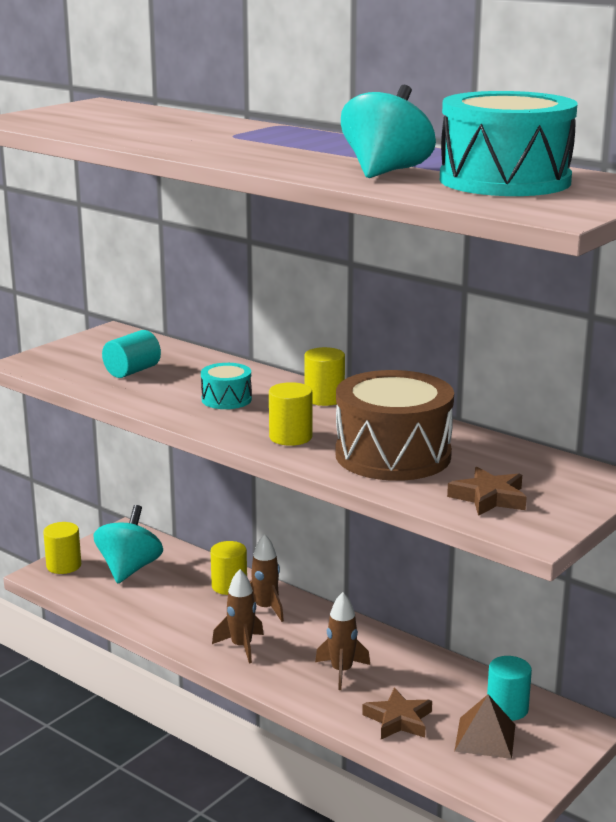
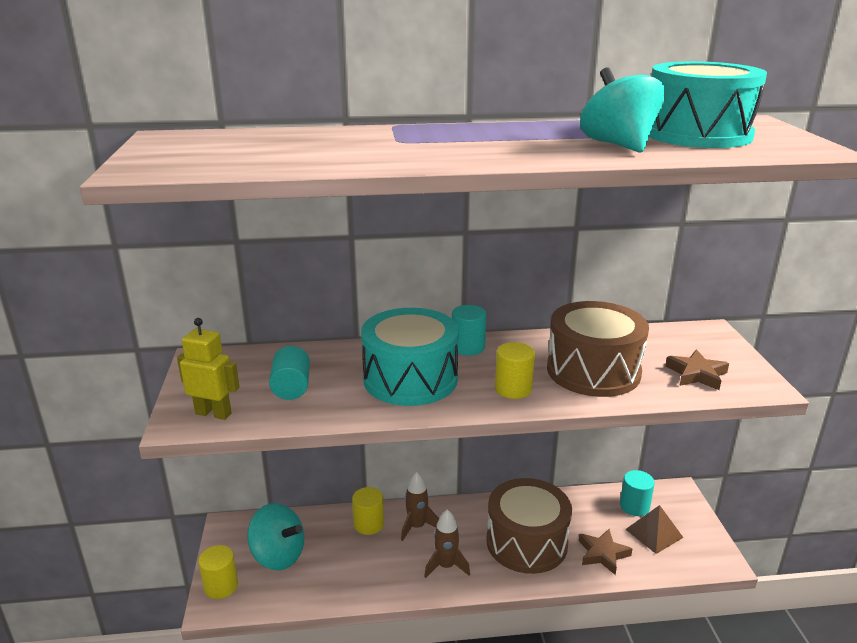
camera: 45 degrees left, 5 degrees up
turquoise spinning top [94,505,163,583] -> turquoise spinning top turned 150 degrees clockwise [247,503,304,570]
turquoise drum [201,363,252,409] -> turquoise drum [361,308,459,406], size x2.08
yellow cylinder [304,347,345,406] -> turquoise cylinder [452,305,486,356]
brown rocket [315,592,370,690] -> brown drum [487,478,572,574]
none -> yellow robot [177,318,240,420]

